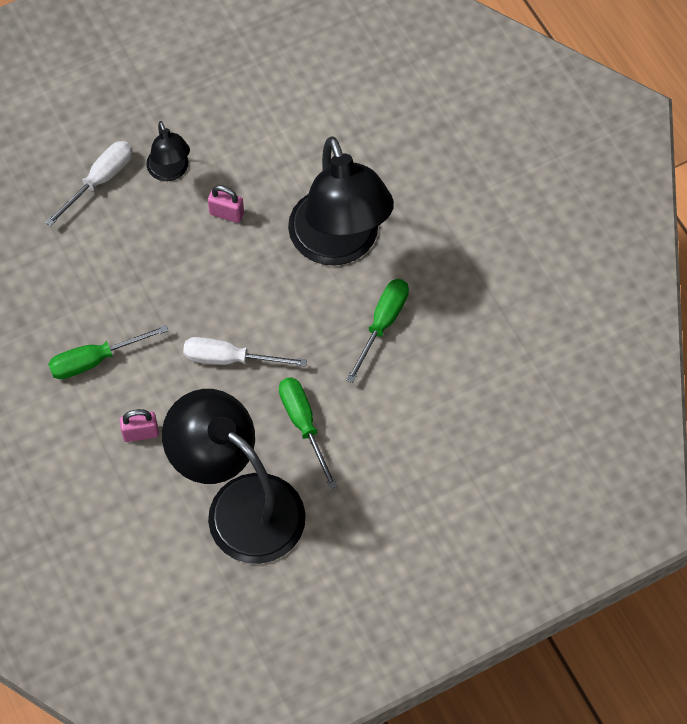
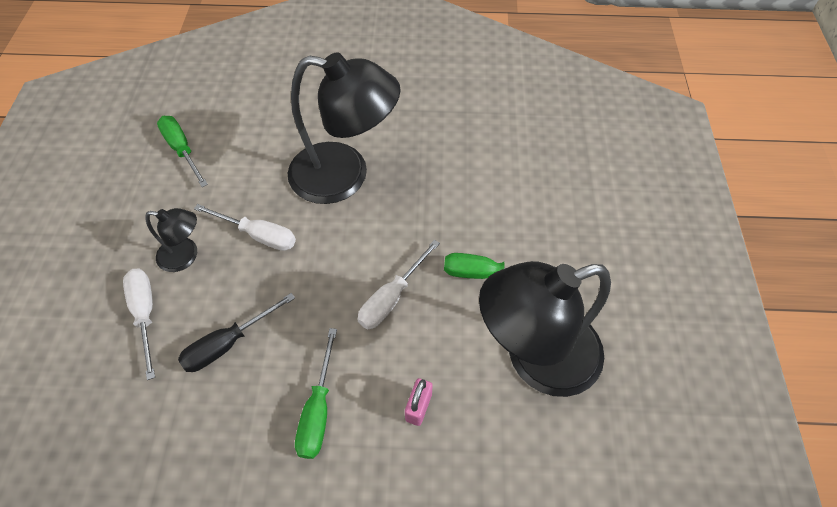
camera: 60 degrees left, 5 degrees down
pink padlock [208,185,244,223] -> white screwdriver [194,204,296,251]
green screwdriver [346,279,409,383] -> green screwdriver moved to [157,116,208,187]
none -> black screwdriver [178,293,295,372]

